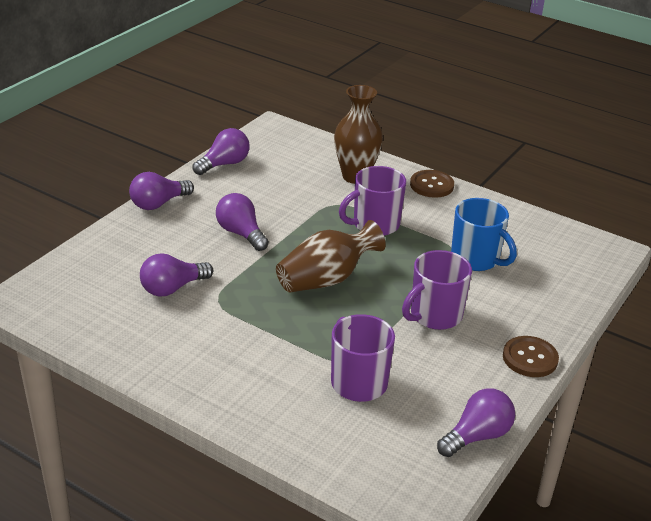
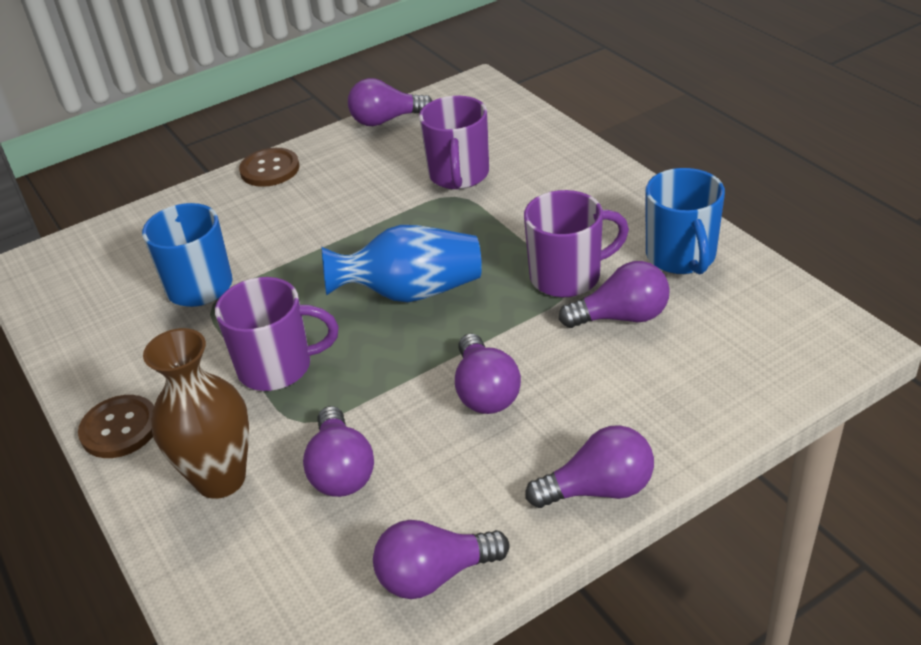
camera: 150 degrees left, 5 degrees up
brown vase [276,220,386,293] -> blue vase [322,225,482,302]
purple mug [402,250,472,330] -> purple mug moved to [524,190,629,297]
none -> purple light bulb [303,406,374,497]
none -> blue mug [645,168,725,274]

